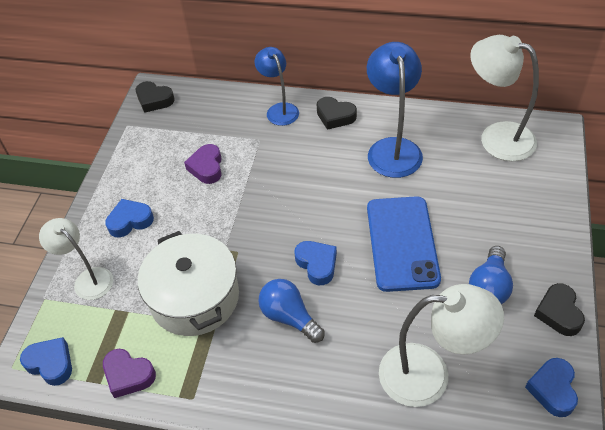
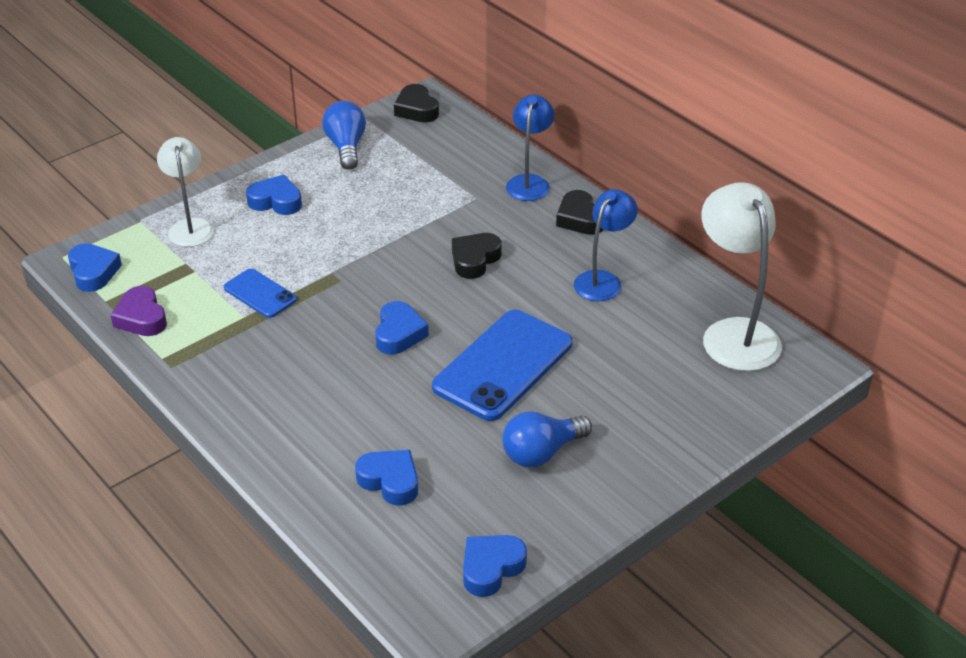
camera: 35 degrees right, 10 degrees down
white pot [138,231,239,336] -> blue phone [224,268,297,318]
purple heart [184,144,222,184] -> none
blue light bulb [258,279,325,343] -> blue light bulb moved to [322,101,366,170]
blue lamp [367,42,423,178] -> blue lamp [574,189,638,301], size x0.64
white lamp [379,284,504,407] -> blue heart [355,450,418,505]
black heart [534,283,585,336] -> black heart moved to [452,233,502,279]

